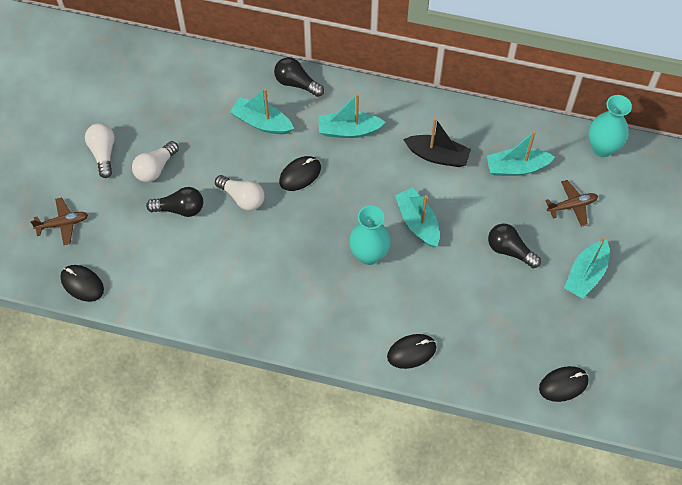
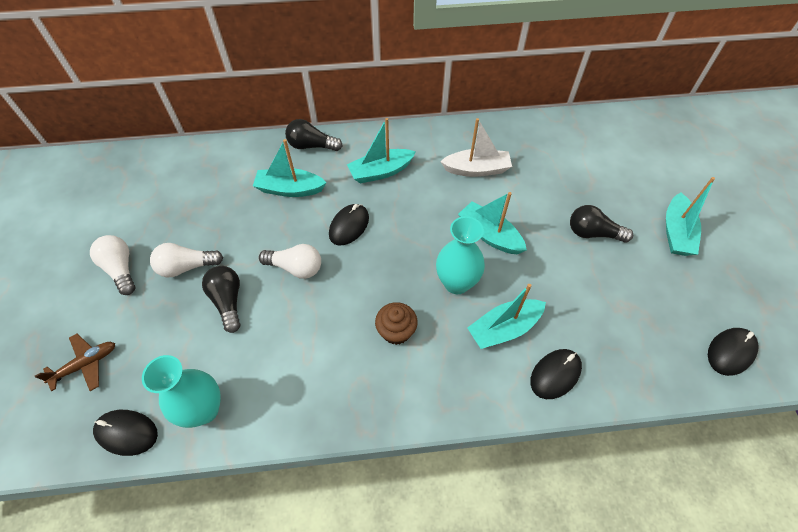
camera: 20 degrees left, 5 degrees down
white light bulb [132,141,179,182] -> white light bulb turned 60 degrees clockwise [150,243,223,277]
black light bulb [146,187,203,217] -> black light bulb turned 90 degrees counterclockwise [202,266,240,333]
black boat [403,118,471,167] -> white boat [440,118,512,177]
turquoise boat [487,131,555,176] -> turquoise boat moved to [467,284,546,349]
brown plane [545,180,598,227] -> none
turquoise vase [588,95,632,157] -> turquoise vase moved to [142,355,221,428]
none -> brown cupcake [375,302,418,345]

